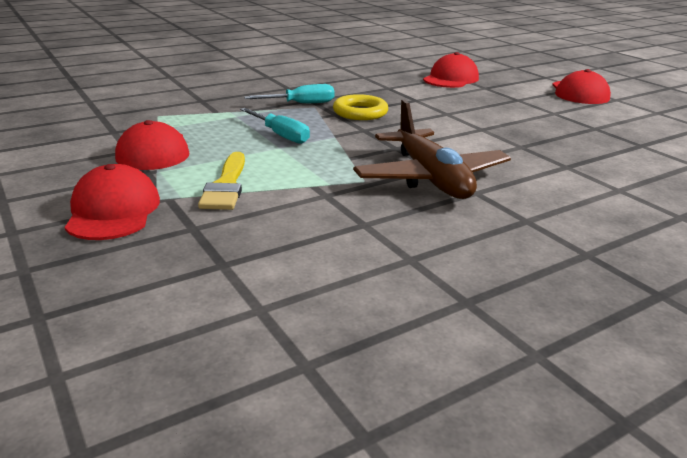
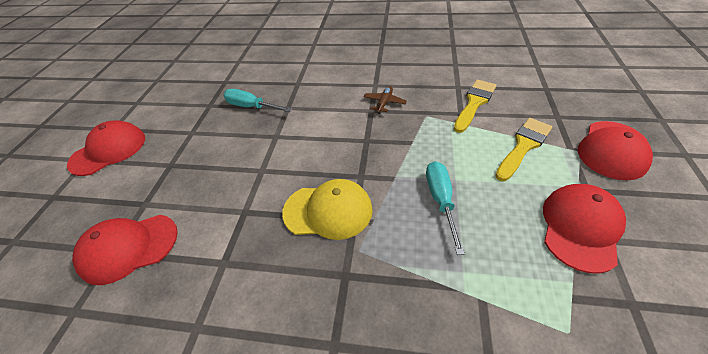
camera: 135 degrees left, 20 degrees up
turquoise screwdriver [244,84,335,103] -> turquoise screwdriver moved to [223,89,292,112]
yellow ring [333,94,388,120] -> yellow cap [282,179,373,240]
brown plane [353,100,511,199] -> brown plane [364,86,407,114], size x0.40
none -> yellow brush [454,80,496,133]

